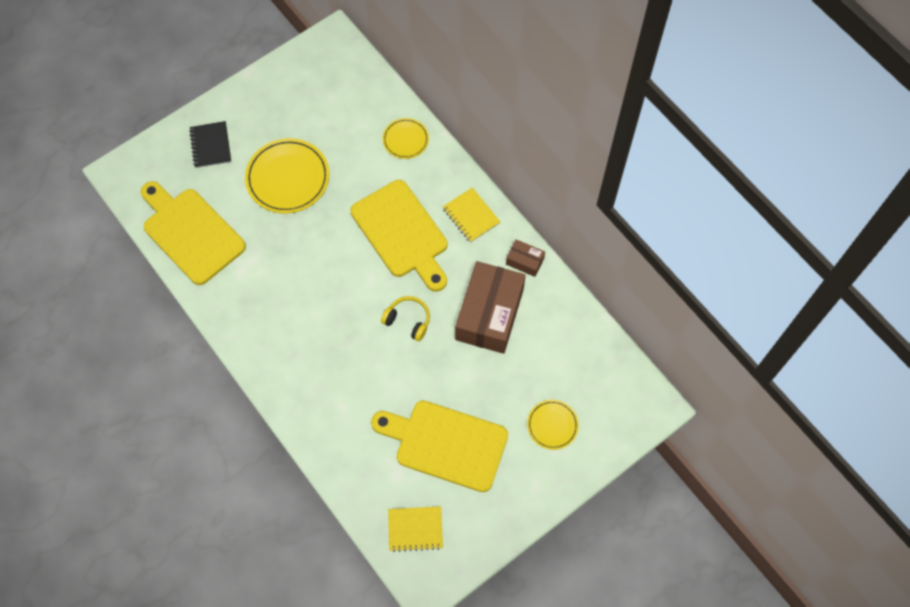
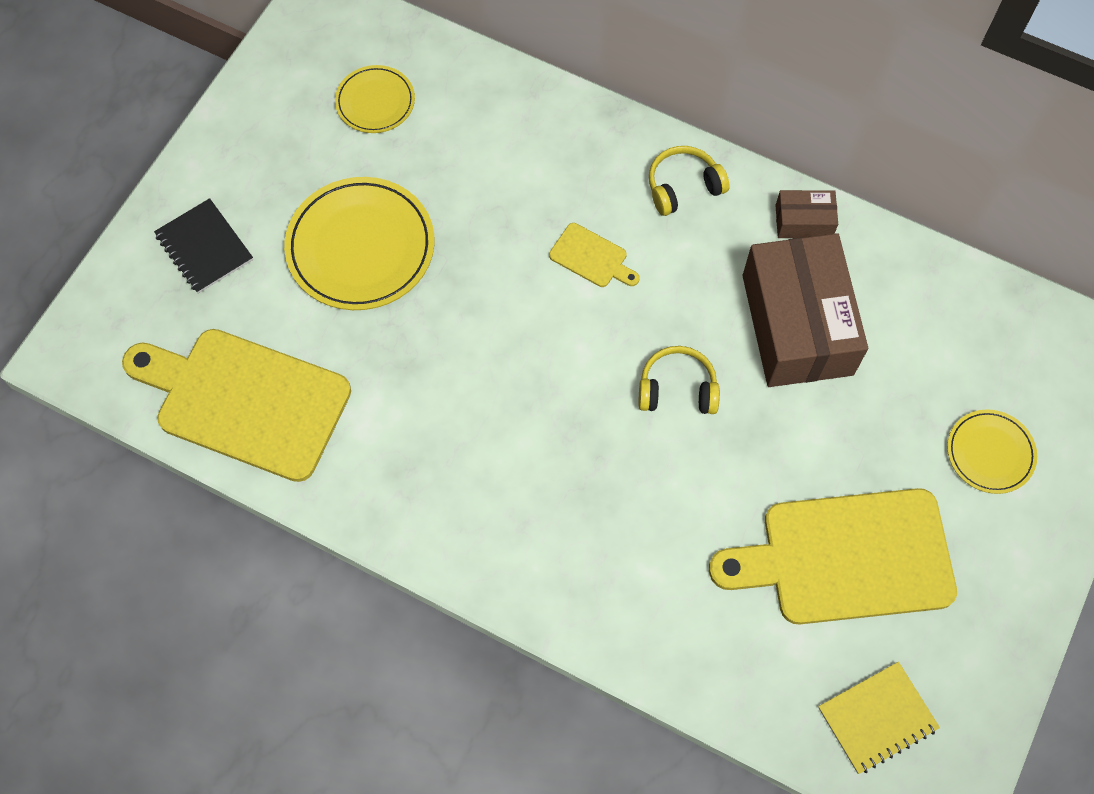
camera: 25 degrees left, 0 degrees up
yellow cutting board [350,180,447,291] -> yellow cutting board [549,223,640,287], size x0.42
yellow plate [383,118,429,159] -> yellow plate moved to [335,65,415,133]
yellow notebook [443,188,500,243] -> yellow headphones [649,146,730,216]

